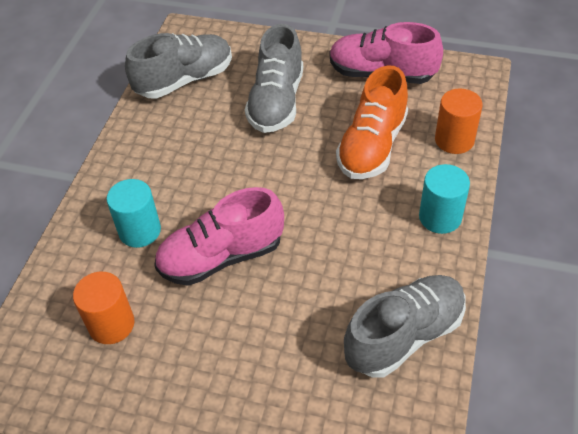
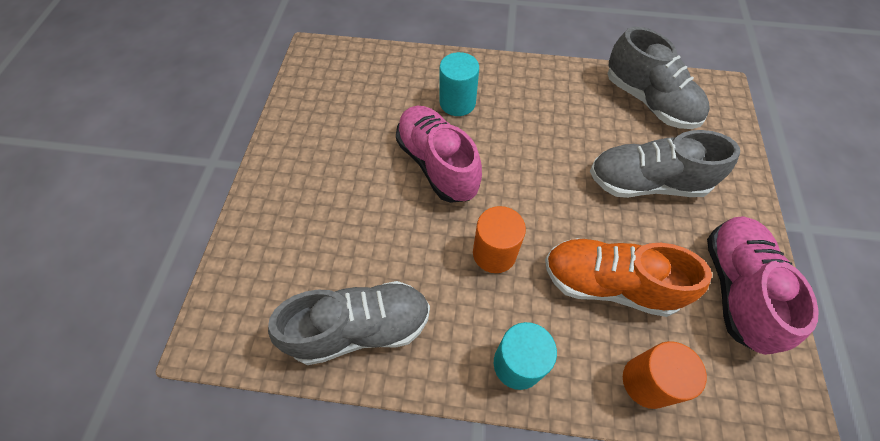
camera: 80 degrees right, 10 degrees up
orange cylinder [73,272,134,344] -> orange cylinder moved to [473,206,526,273]
grey shoe [344,275,466,378] -> grey shoe turned 60 degrees counterclockwise [268,281,430,365]

